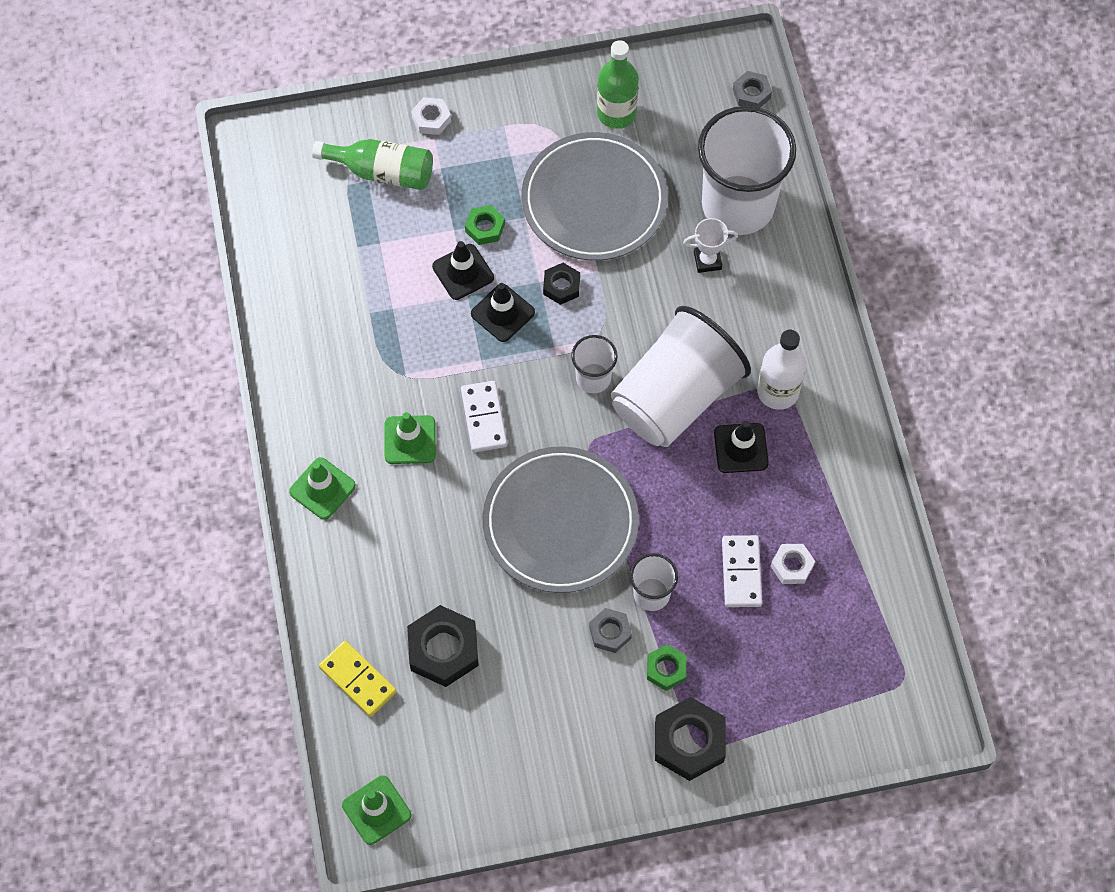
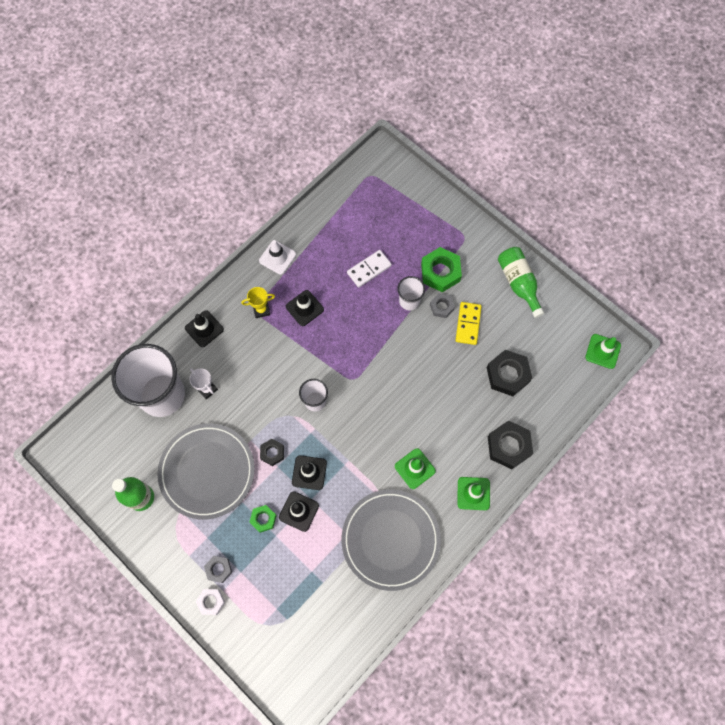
camera: 125 degrees left, 5 degrees up
green bottle [312,139,433,190] -> green bottle moved to [498,247,545,318]
yellow domino [319,641,397,717] -> yellow domino moved to [455,302,482,345]
white domino [461,381,507,452] -> none
grey plate [483,446,639,593] -> grey plate moved to [342,490,441,591]
white cup [611,306,751,447] -> none
green nut [647,644,686,691] -> green nut [421,247,462,292], size x1.77
black nut [655,697,726,781] -> black nut moved to [488,421,533,469]
grey nut [733,71,772,108] -> grey nut moved to [204,556,232,583]
white bottle [757,330,806,410] -> yellow trophy [241,287,275,318]
white nut [770,544,815,584] -> none
none -> black traffic cone [185,310,224,347]
none -> white traffic cone [259,240,296,275]

